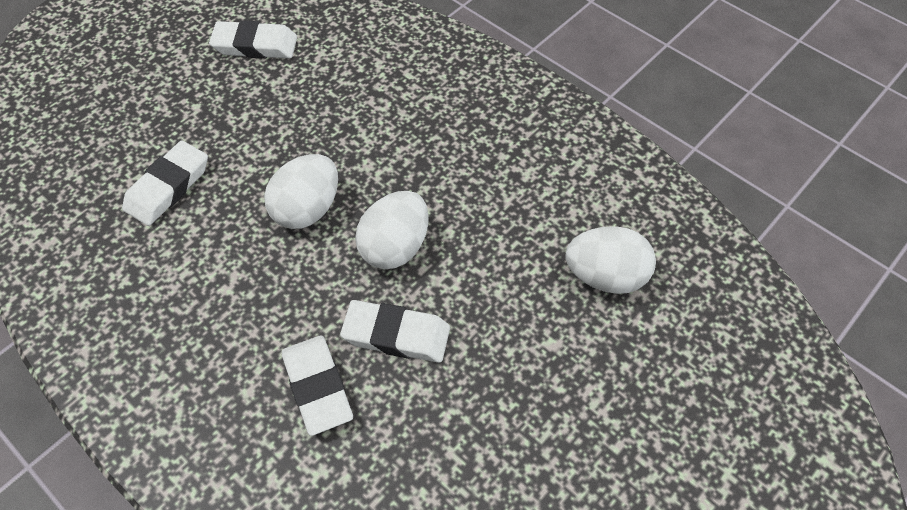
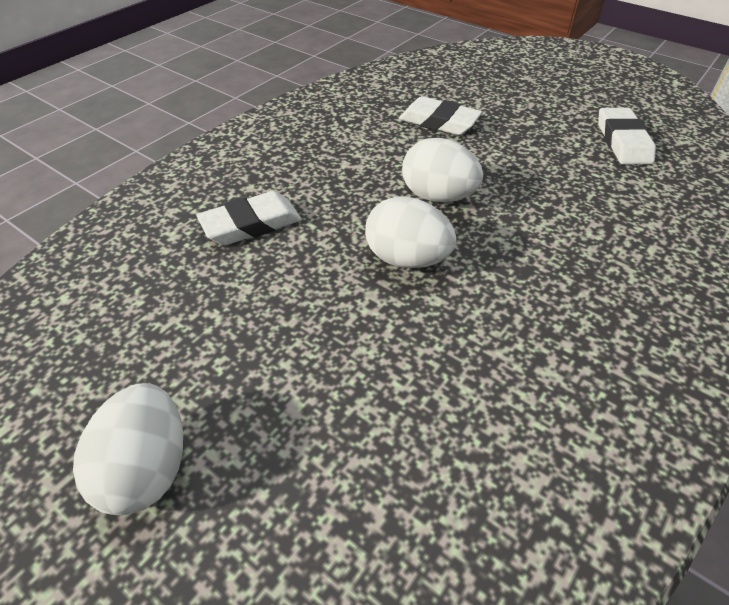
camera: 85 degrees right, 10 degrees down
white eraser [340,300,450,363] -> none
white egg [565,226,656,294] -> white egg moved to [73,383,183,515]

